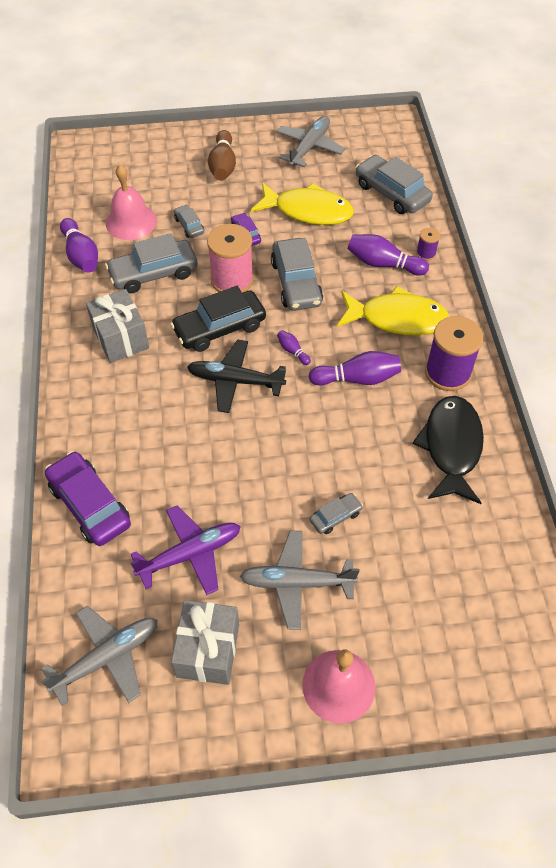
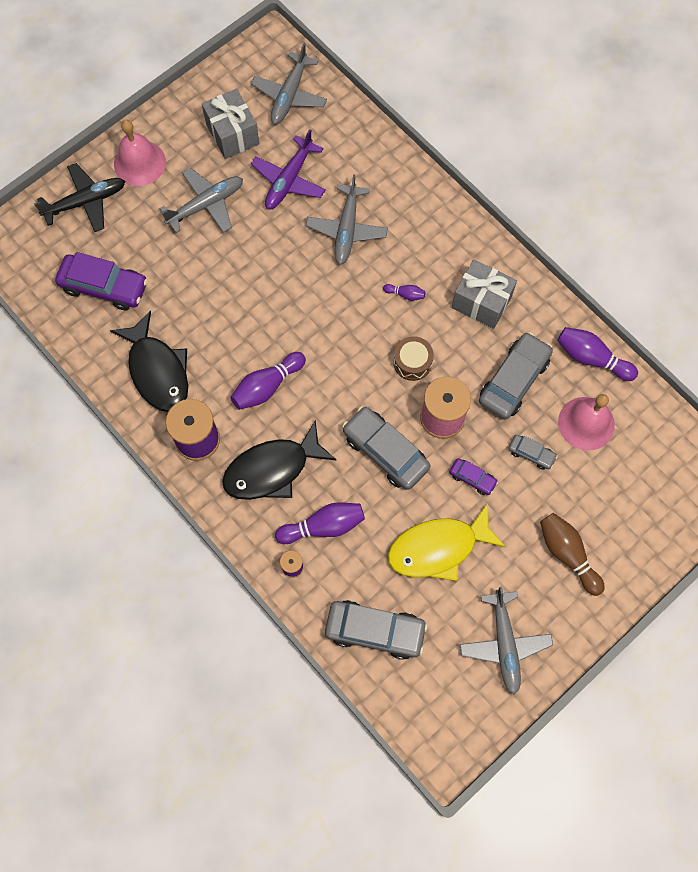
camera: 145 degrees right, 15 degrees up
purple car [45,451,131,546] -> purple car moved to [55,252,148,310]
black car [170,286,266,352] -> brown drum [393,336,434,381]
black plane [187,340,286,413] -> black plane moved to [34,163,125,232]
purple bowling pin [277,330,311,365] -> purple bowling pin moved to [383,284,425,301]
grey car [310,493,363,534] -> none
yellow fish [337,286,449,336] -> black fish [222,420,337,500]
none -> grey plane [306,174,388,265]

